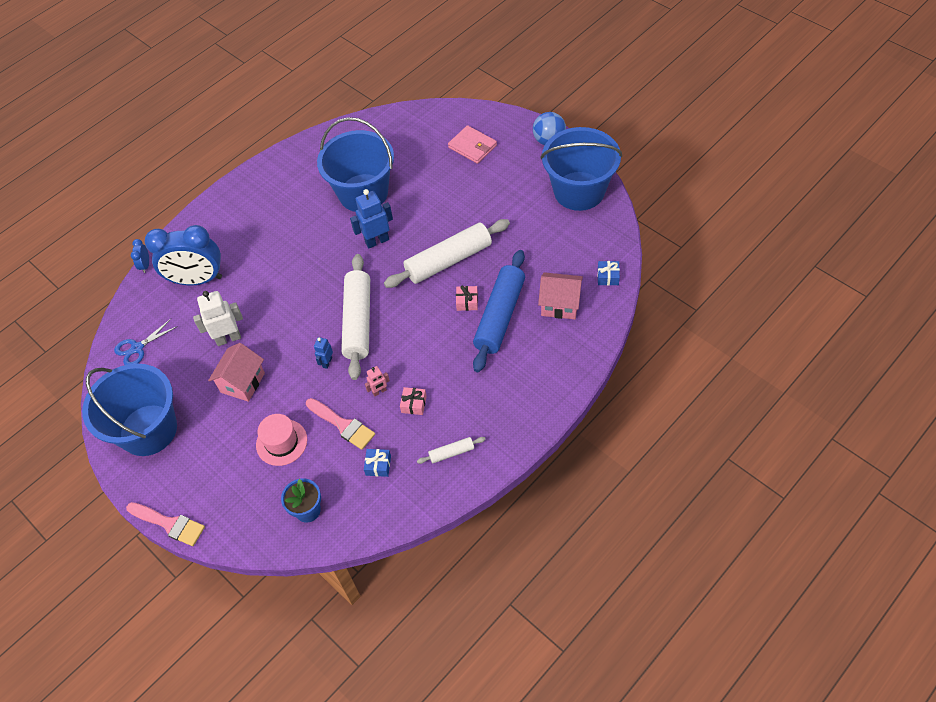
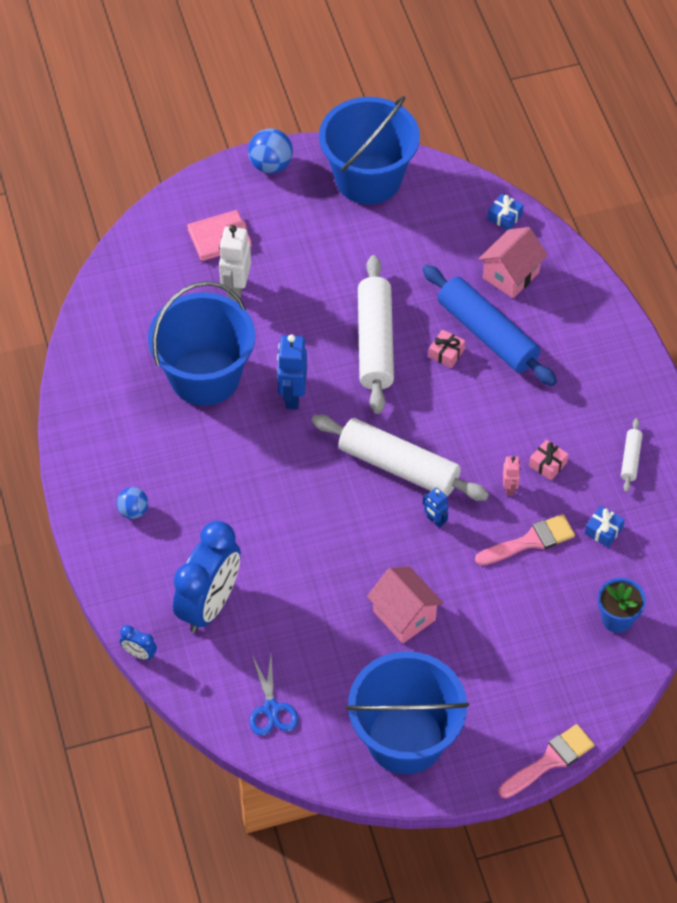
camera: 65 degrees left, 0 degrees up
white robot [193,291,243,346] -> white robot moved to [219,225,251,301]
pink hat [256,414,307,466] -> none
none -> blue ball [116,487,148,519]

